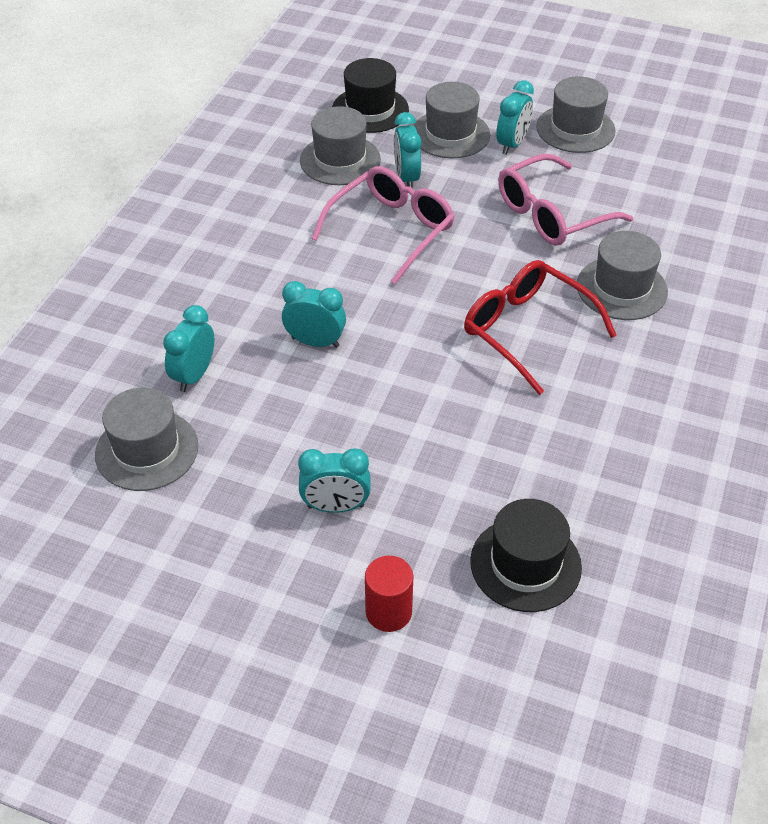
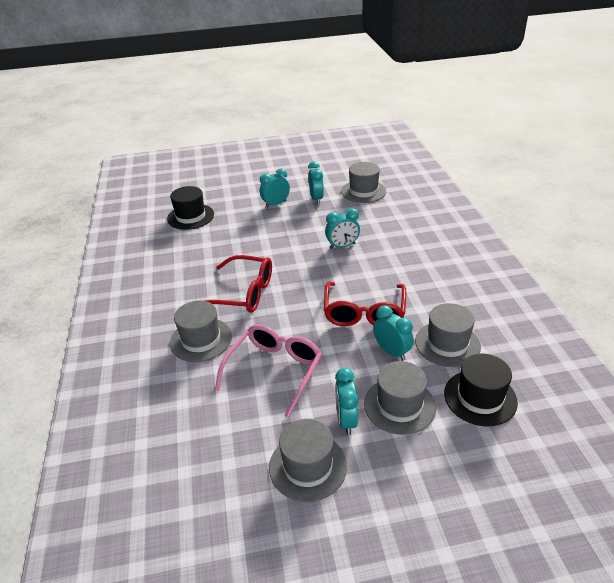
camera: 150 degrees right, 10 degrees down
turquoise clock [163,305,214,392] -> turquoise clock moved to [308,161,324,204]
pink glasses [312,166,455,284] -> red glasses [324,282,406,326]
red cylinder [365,556,413,632] -> none

